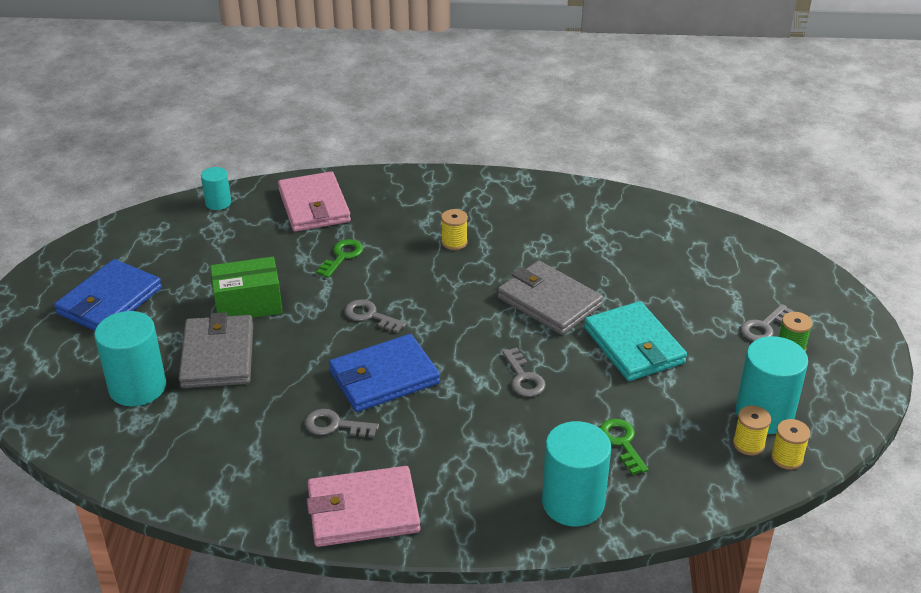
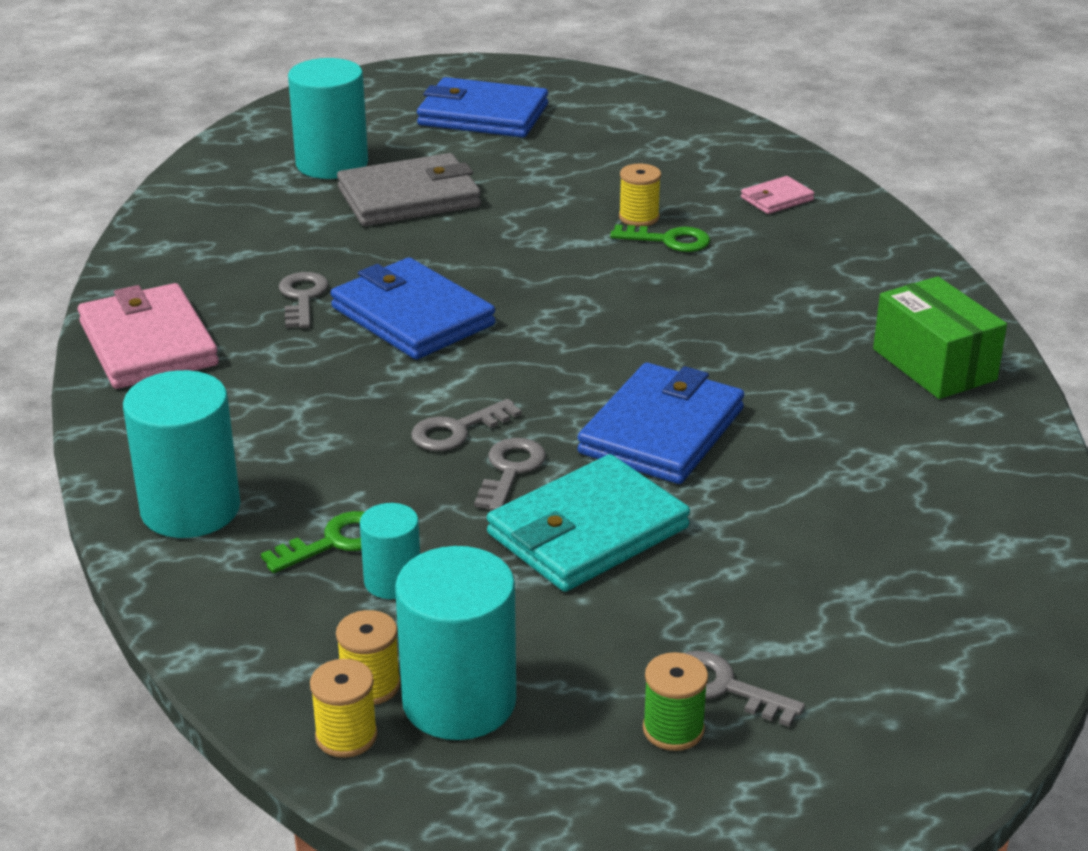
camera: 75 degrees right, 5 degrees down
turquoise cylinder [201,167,231,210] -> turquoise cylinder moved to [360,503,420,599]
green box [210,257,283,318] -> green box moved to [873,276,1007,399]
pink wallet [278,171,351,232] -> pink wallet [741,176,814,214], size x0.48
grey key [345,299,406,333] -> grey key moved to [474,438,546,511]
yellow spool [441,209,468,250] -> yellow spool moved to [619,164,661,227]
grey wallet [498,261,603,335] -> blue wallet [577,363,744,484]

